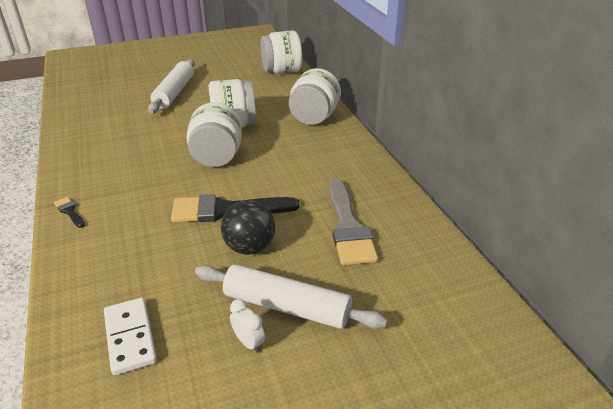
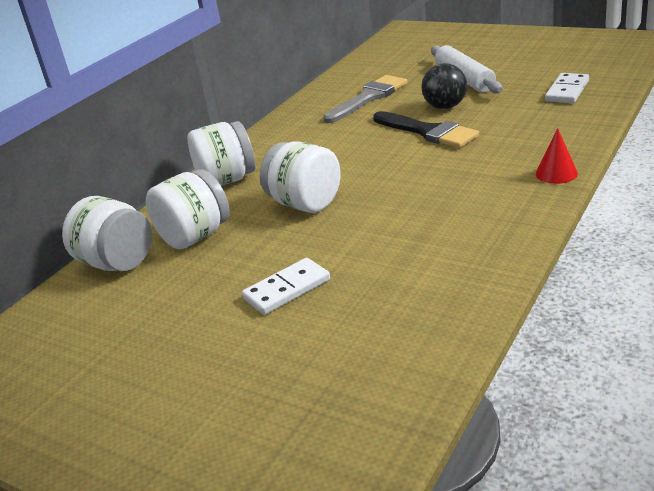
camera: 125 degrees left, 5 degrees down
black brush [54,197,85,228] -> red cone [536,128,578,184]
white rolling pin [148,59,195,114] -> white domino [242,258,330,315]
white jar [186,102,242,167] -> white jar moved to [146,169,230,249]
white clock [230,299,265,353] -> none

